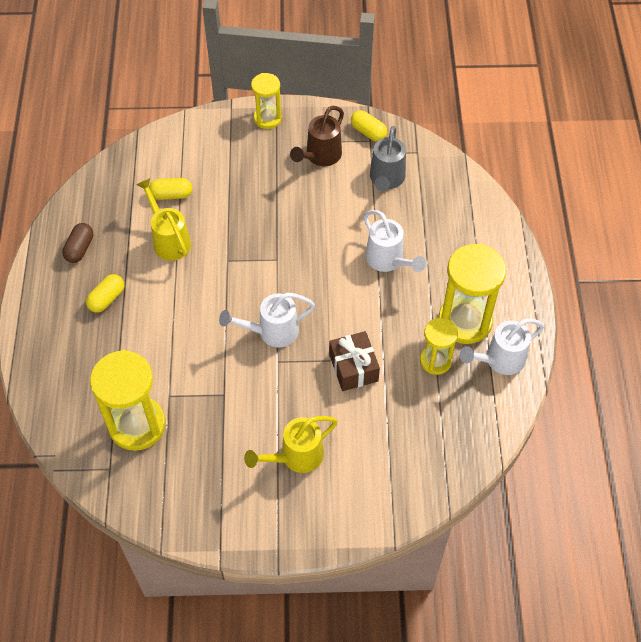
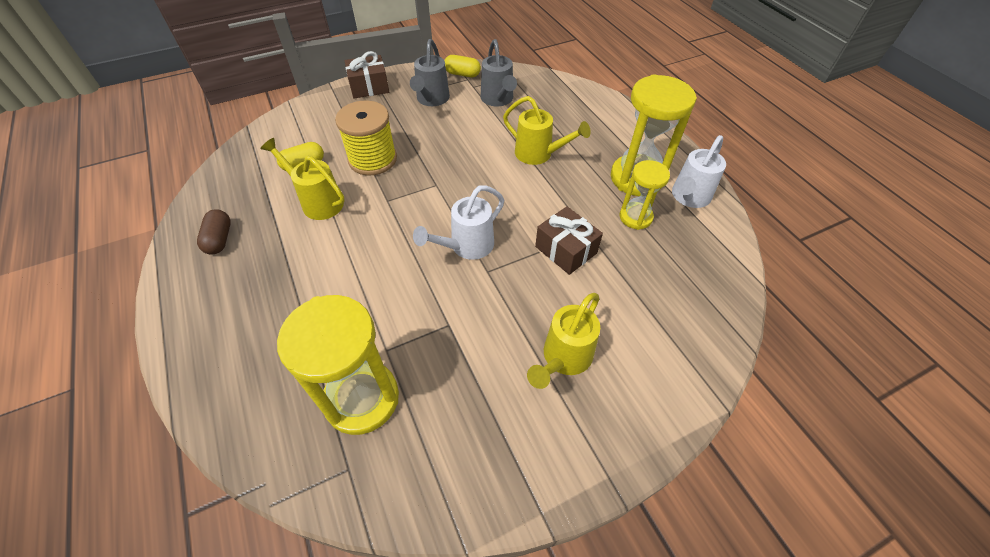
camera: 25 degrees left, 5 degrees down
yellow capsule [86,274,124,313] -> none
yellow hourglass [251,73,282,129] -> brown gift [345,51,389,98]
brown watering can [290,106,344,166] -> grey watering can [410,39,450,106]
white watering can [363,210,426,272] -> yellow watering can [503,96,591,165]
none -> yellow spool [335,101,397,175]

